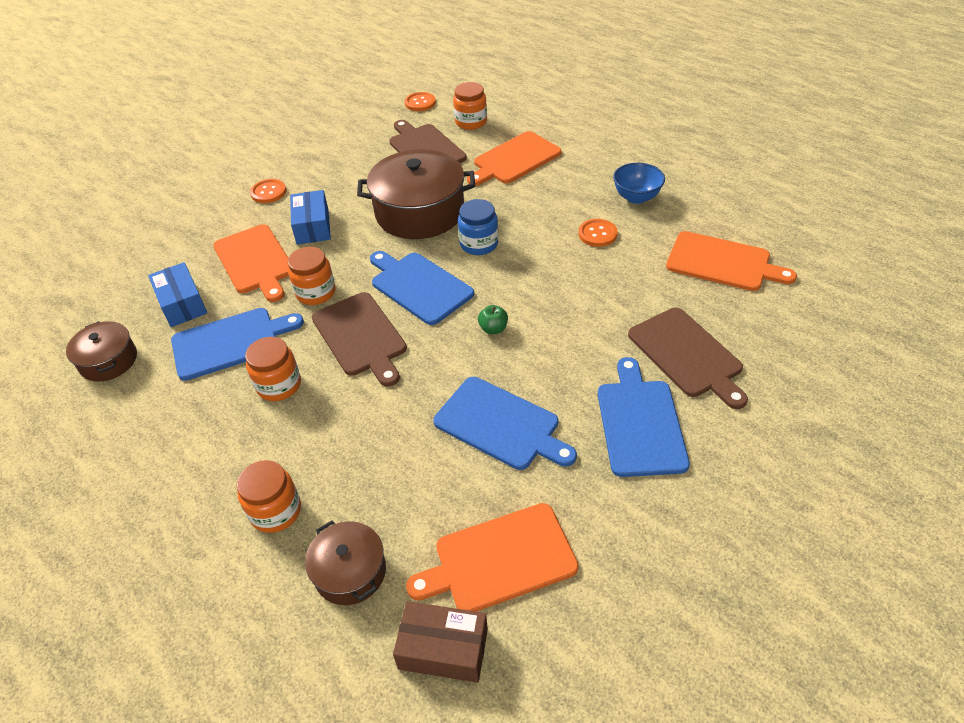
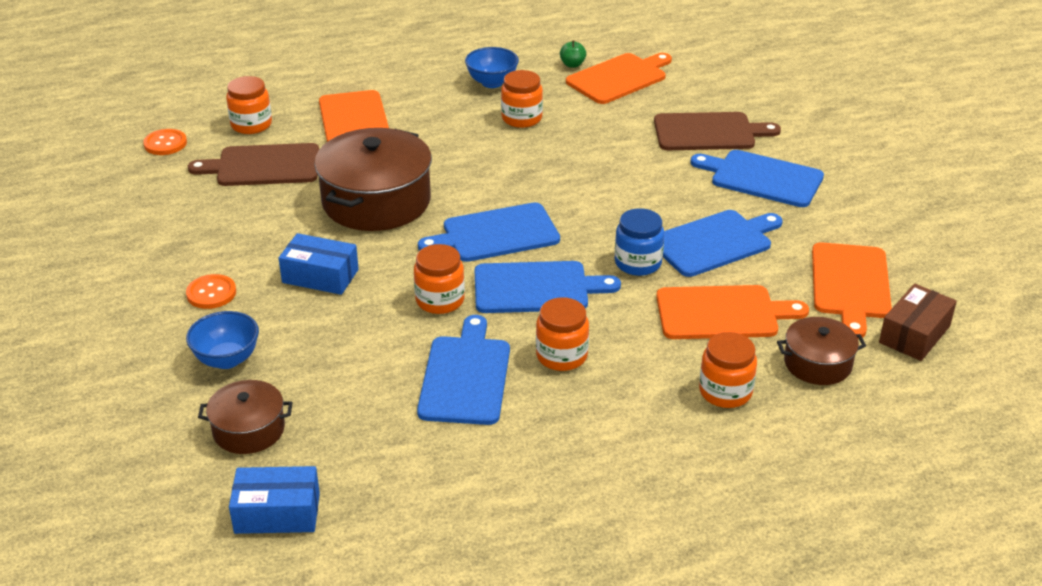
camera: 65 degrees left, 10 degrees down
brown pot [66,321,137,382] -> brown pot moved to [198,380,293,454]
blue box [148,262,207,327] -> blue box moved to [229,466,320,534]
orange cutting board [213,224,289,302] -> orange cutting board moved to [656,285,809,339]
brown cutting board [312,292,407,387] -> blue cutting board [474,261,621,313]
blue jar [458,199,498,255] -> blue jar moved to [615,208,664,276]
green apple [478,305,508,334] -> green apple moved to [560,40,586,68]
orange button [578,219,618,247] -> orange jar [501,70,543,128]
none -> blue bowl [186,311,259,369]

